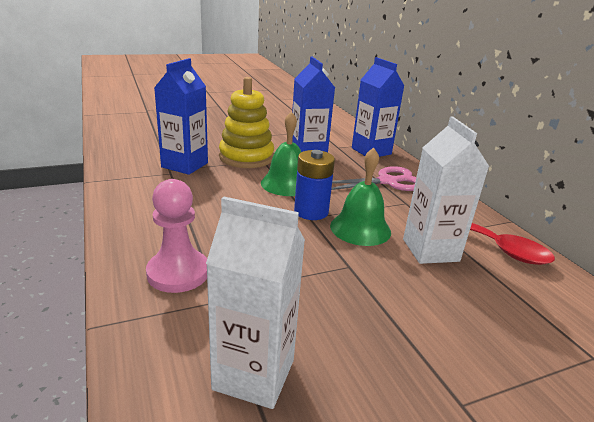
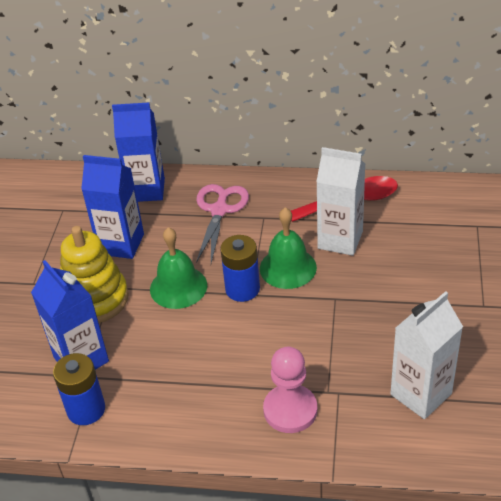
camera: 55 degrees left, 15 degrees up
none -> blue battery [53,353,105,425]

